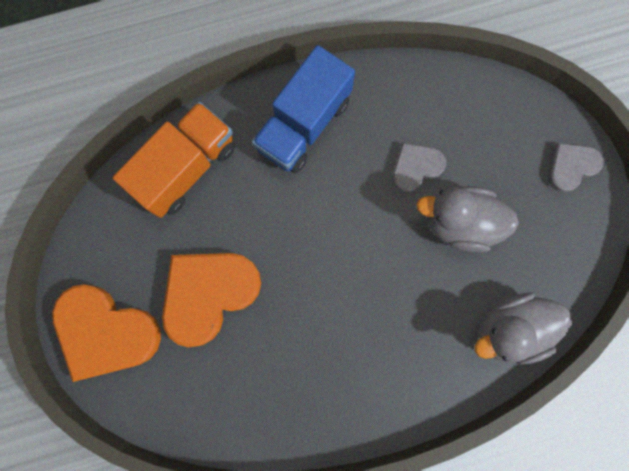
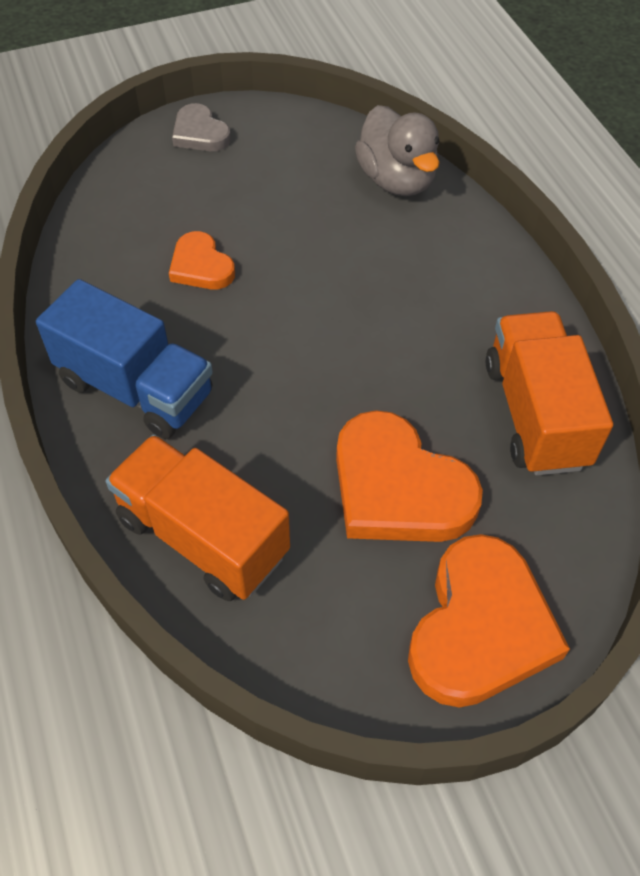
camera: 95 degrees left, 25 degrees down
grey heart [392,143,446,193] -> orange heart [169,231,235,289]
grey duck [416,186,519,252] -> none
none -> orange truck [486,311,613,475]

